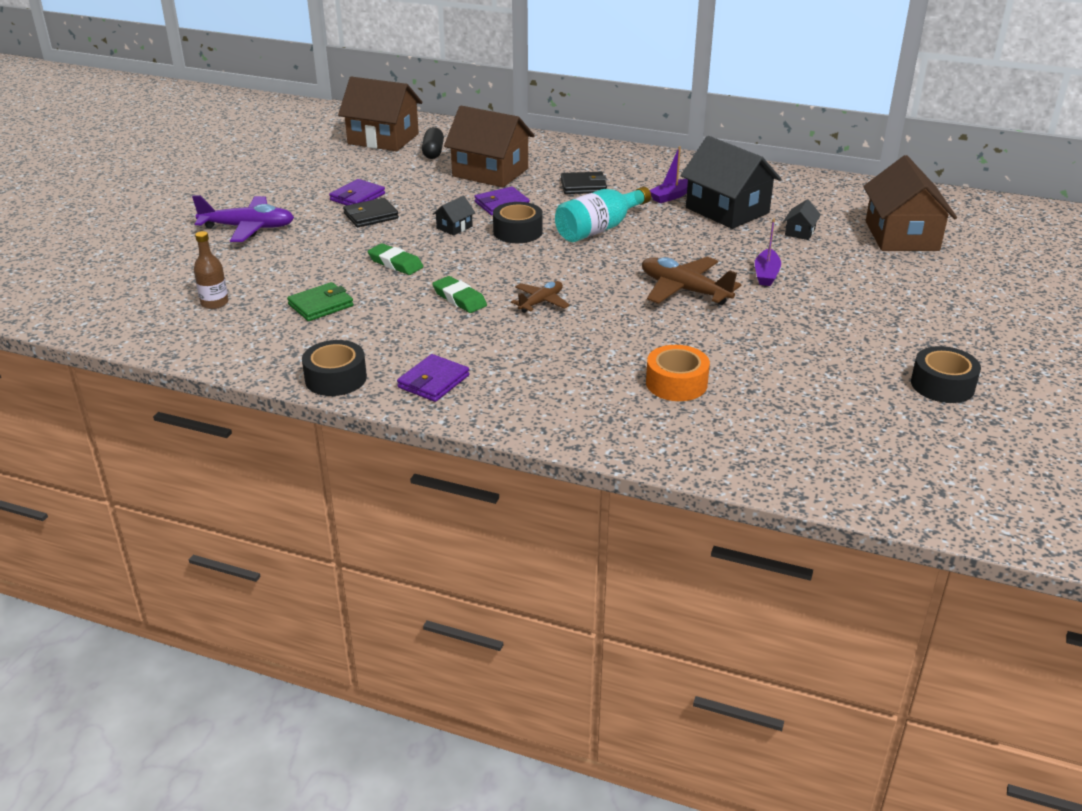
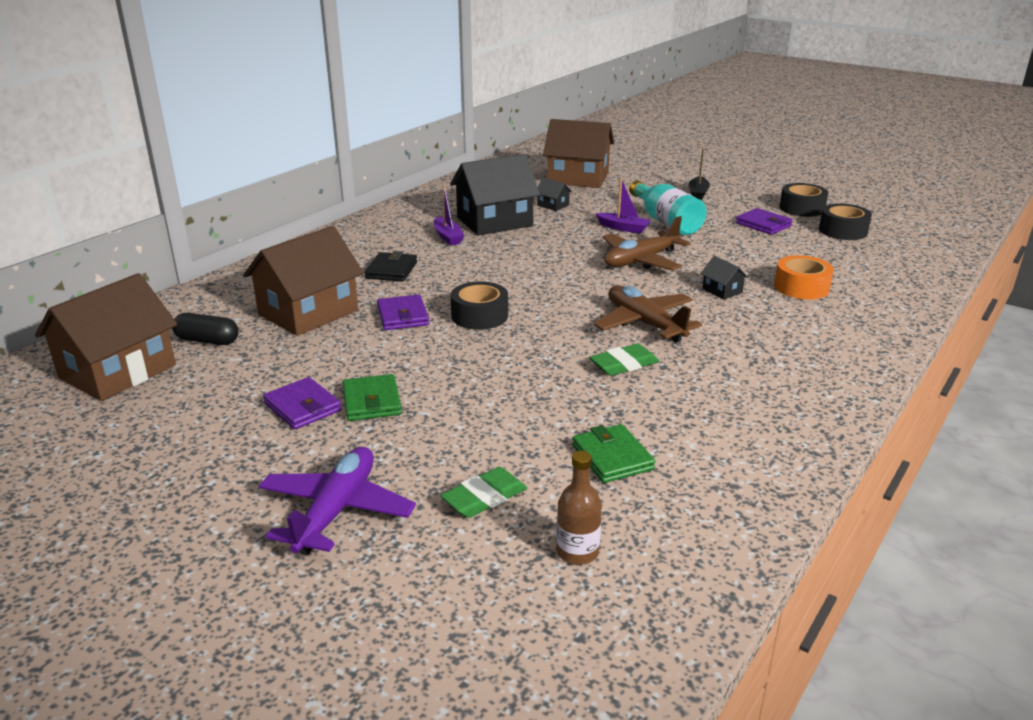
camera: 75 degrees left, 5 degrees down
black tape [302,340,367,396] -> black tape moved to [819,204,872,240]
black wallet [343,198,399,227] -> green wallet [342,374,402,421]
green eraser [368,243,424,275] -> green eraser moved to [440,467,527,518]
purple wallet [397,354,469,402] -> purple wallet moved to [736,208,793,235]
black house [433,196,475,236] -> black house moved to [700,256,749,299]
brown plane [511,281,570,313] -> brown plane [594,285,702,343], size x1.70
turquoise bottle [555,187,651,242] -> turquoise bottle moved to [629,181,707,235]
none -> black boat [689,147,710,200]

